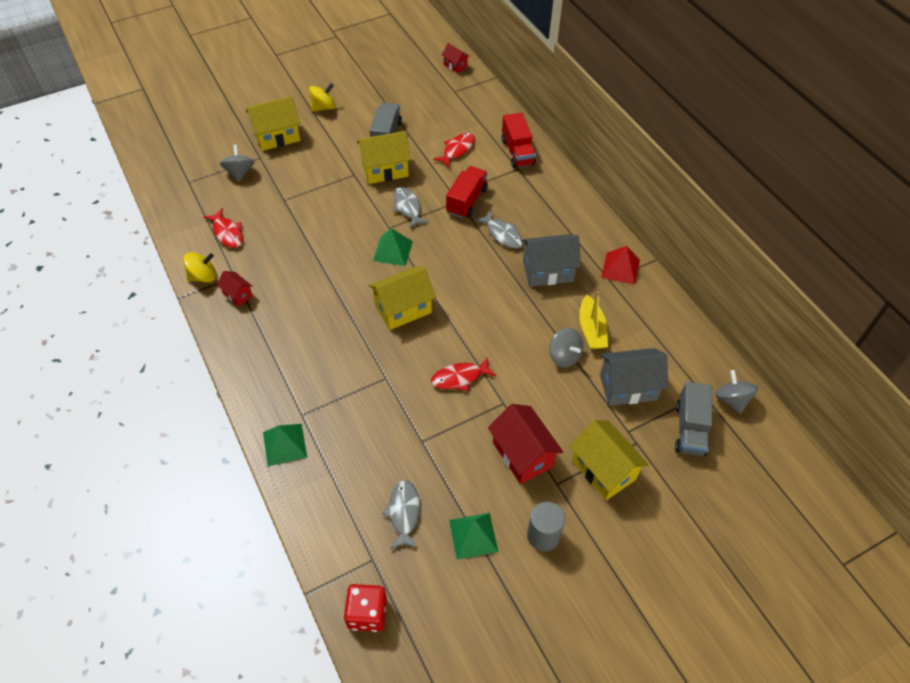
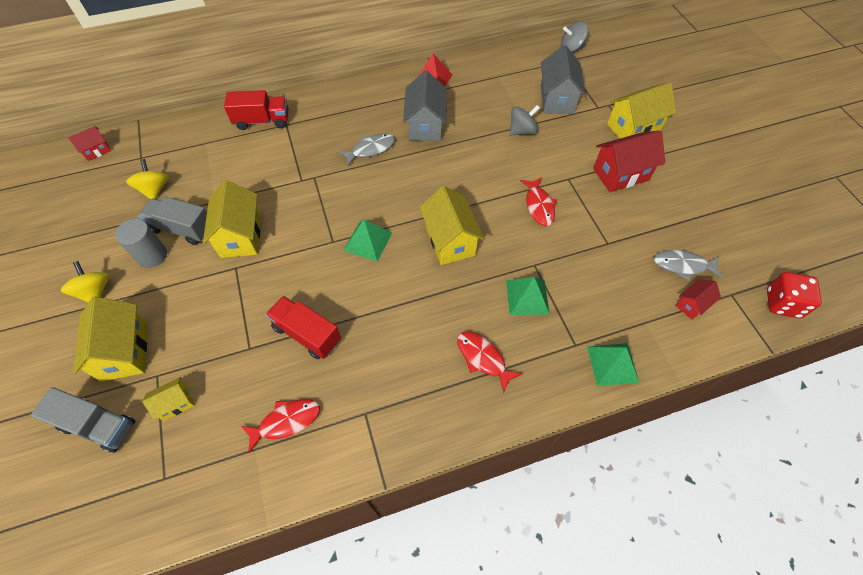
camera: 80 degrees left, 5 degrees up
yellow spinning top [183,252,216,283] -> yellow spinning top moved to [126,159,169,199]
red house [217,271,253,307] -> red house moved to [675,279,721,320]
grey spinning top [220,145,254,182] -> yellow house [142,377,194,421]
grey fish [393,187,429,229] -> none
red fish [433,133,475,168] -> red fish moved to [457,332,522,393]
red truck [446,166,488,218] -> red truck moved to [266,296,341,359]
green pyramid [449,513,498,560] -> green pyramid moved to [506,277,550,315]
grey cylinder [527,502,565,551] -> grey cylinder moved to [115,219,167,268]
yellow boat [579,292,608,349] -> none
grey truck [675,382,712,457] -> grey truck moved to [31,387,135,453]

